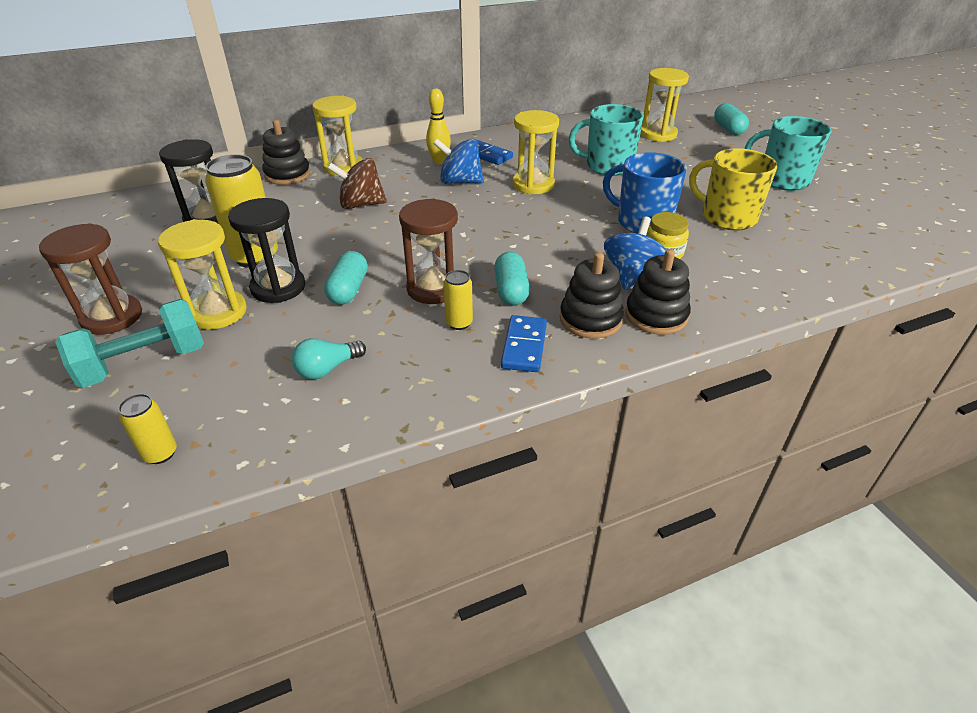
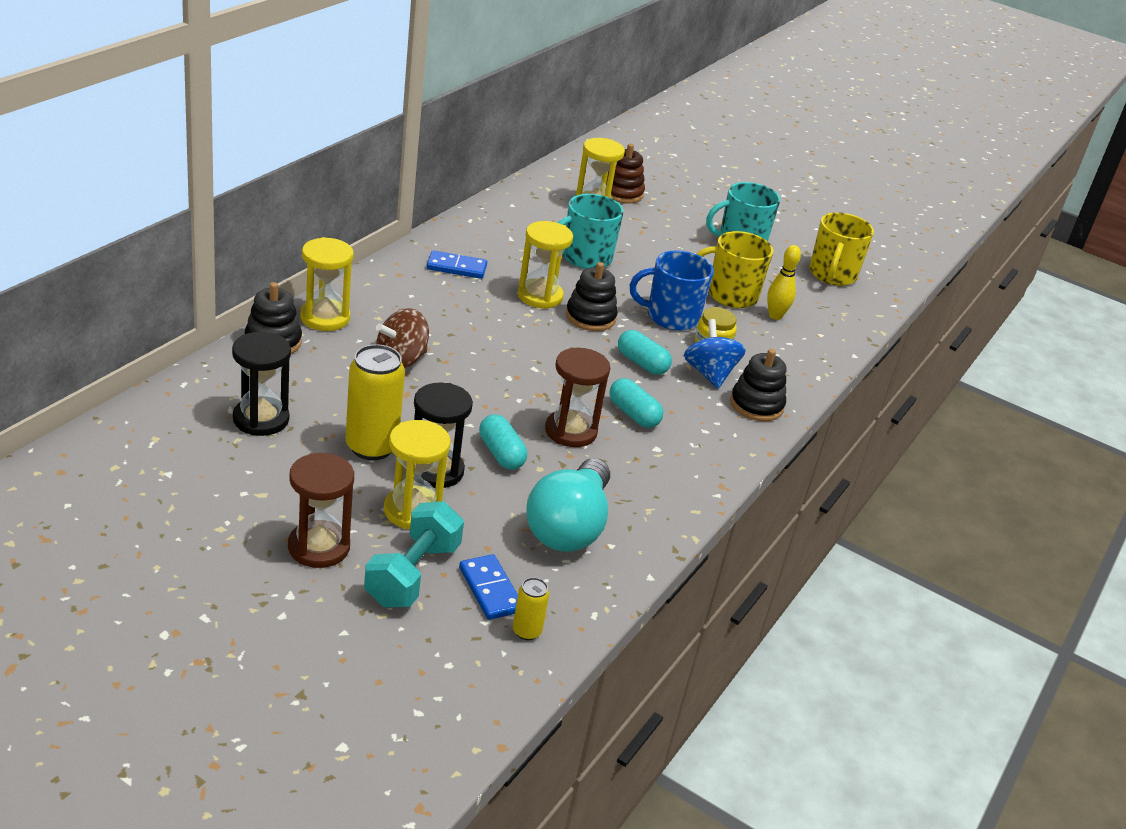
camera: 40 degrees left, 5 degrees down
turquoise light bulb [292,338,366,380] -> turquoise light bulb [526,458,610,552], size x2.13
yellow bowling pin [426,89,451,164] -> yellow bowling pin moved to [767,245,801,320]
blue spinning top [434,139,484,184] -> none
yellow can [443,270,473,330] -> none
blue domino [501,315,547,372] -> blue domino moved to [459,554,518,620]
black stacking toy [560,252,624,339] -> black stacking toy moved to [566,262,618,331]
turquoise capsule [714,103,749,135] -> turquoise capsule moved to [618,330,672,375]
none -> brown stacking toy [606,144,645,204]
none -> yellow mug [809,212,874,286]

